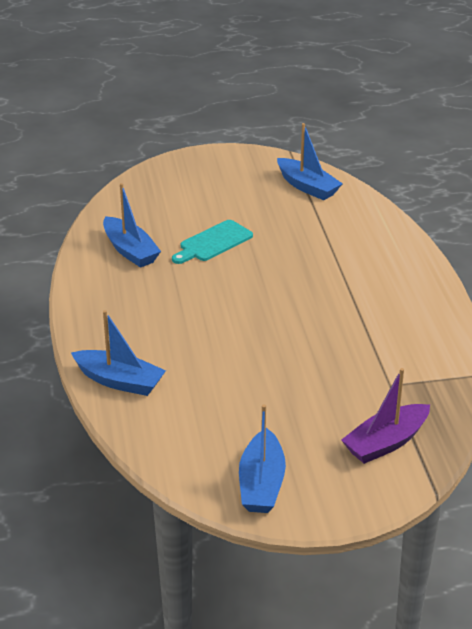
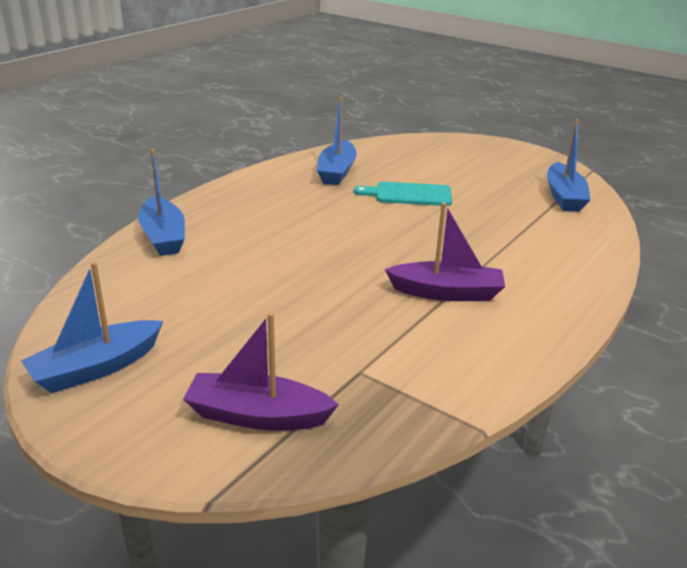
camera: 45 degrees right, 5 degrees down
none -> purple boat [385,202,505,301]

